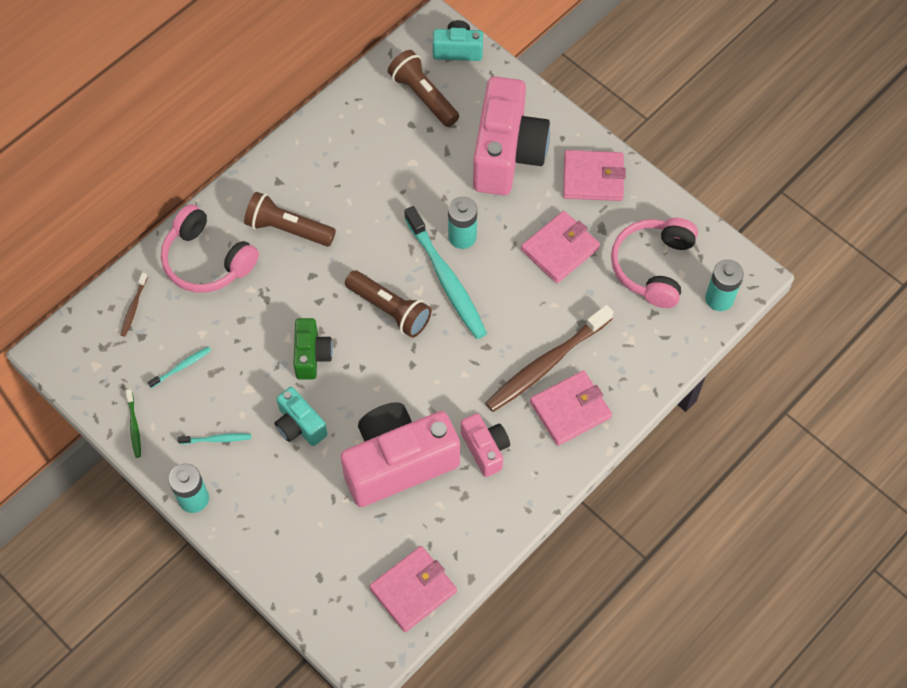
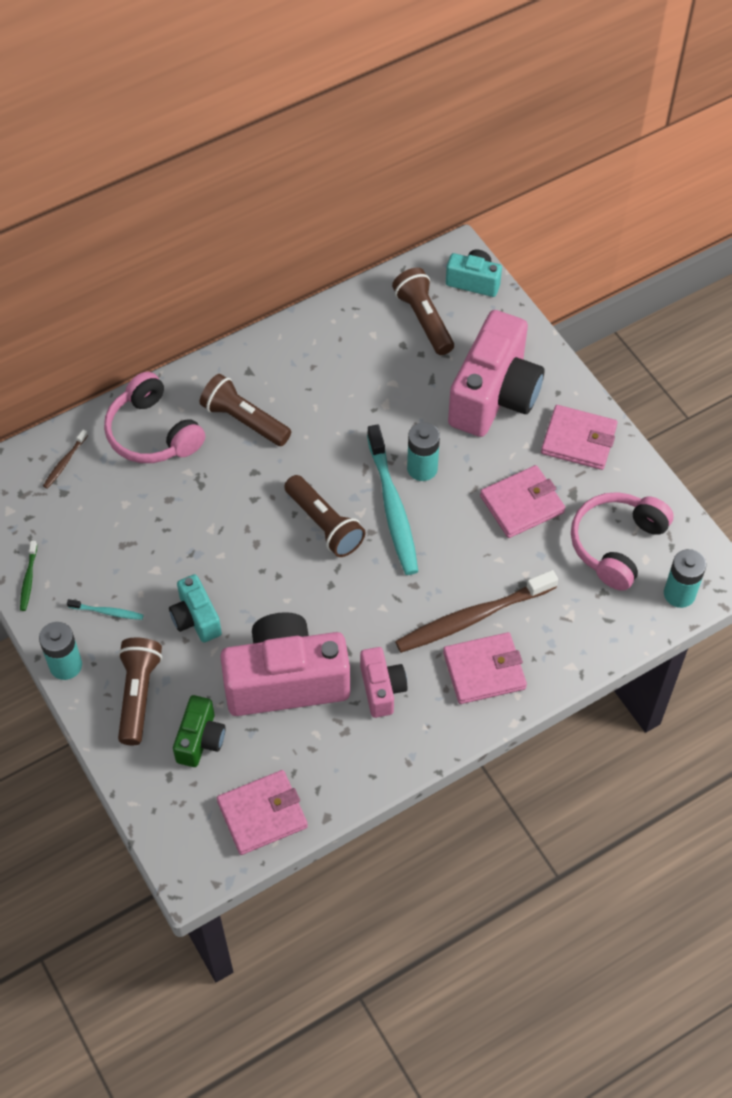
camera: 15 degrees right, 5 degrees down
turquoise toothbrush [147,346,211,388] -> none
green camera [293,318,333,380] -> green camera moved to [173,695,226,767]
none -> brown flashlight [118,638,162,745]

